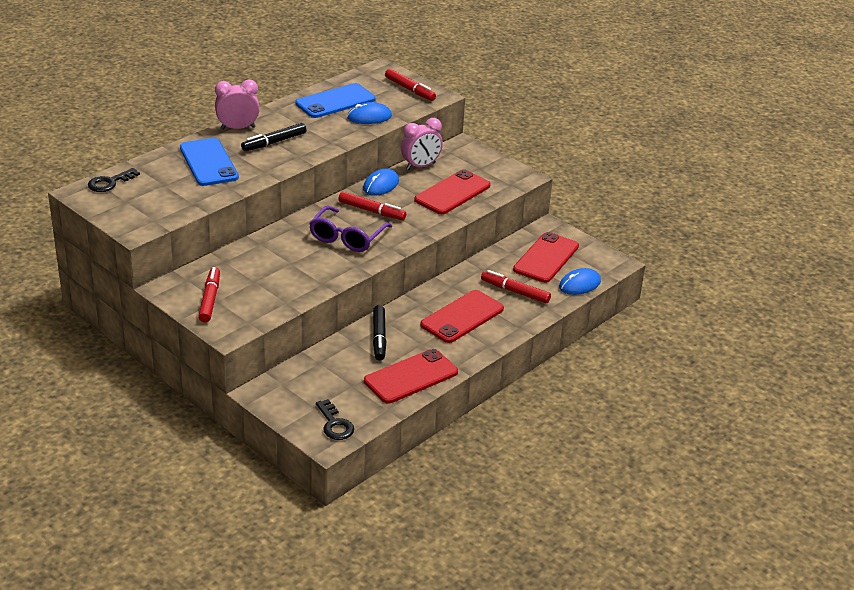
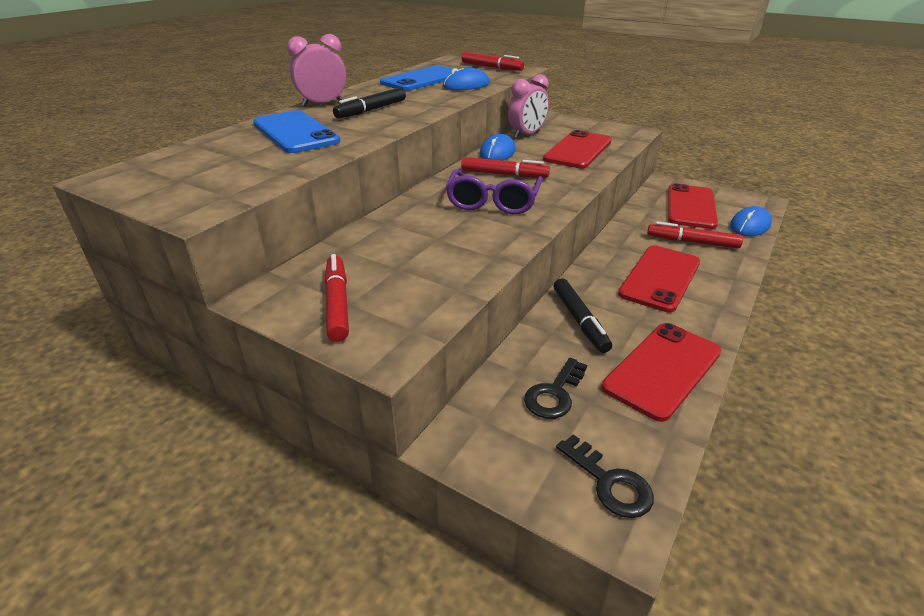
camera: 10 degrees left, 0 degrees up
black key [88,168,140,192] -> black key moved to [524,358,587,419]

